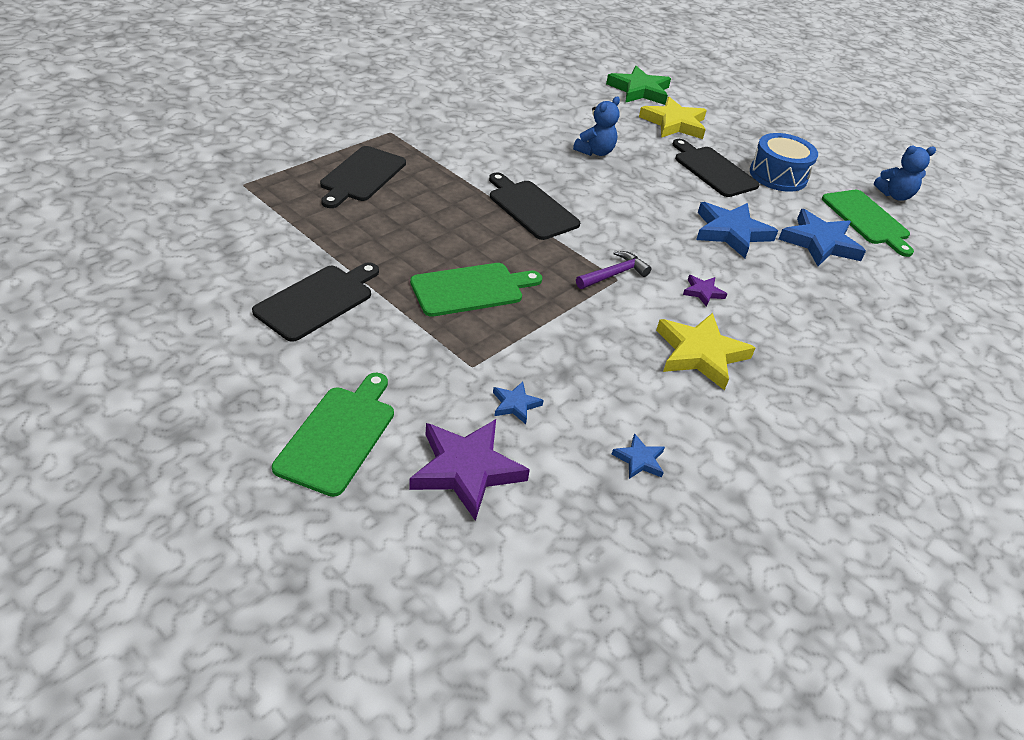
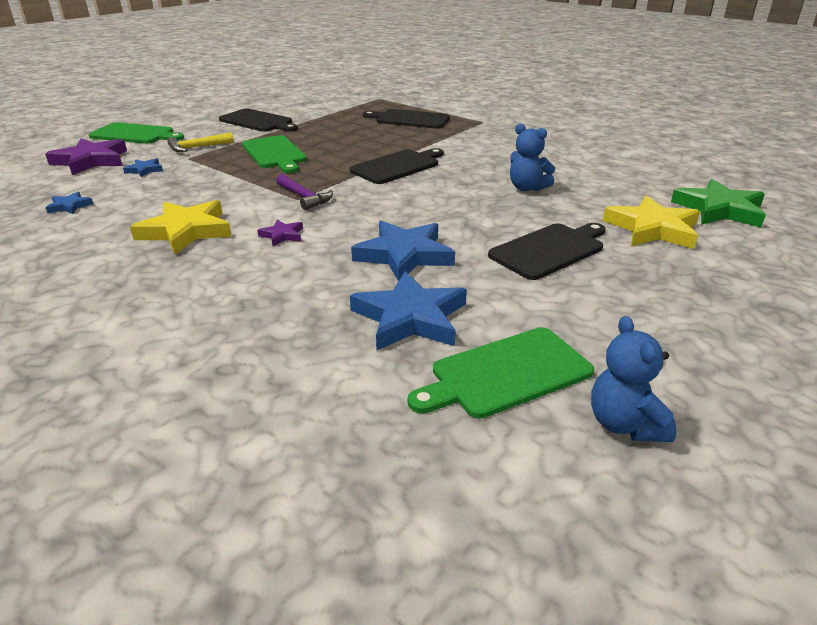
camera: 90 degrees right, 10 degrees down
blue drum [750,133,818,192] -> none
none -> yellow hammer [168,133,234,152]

